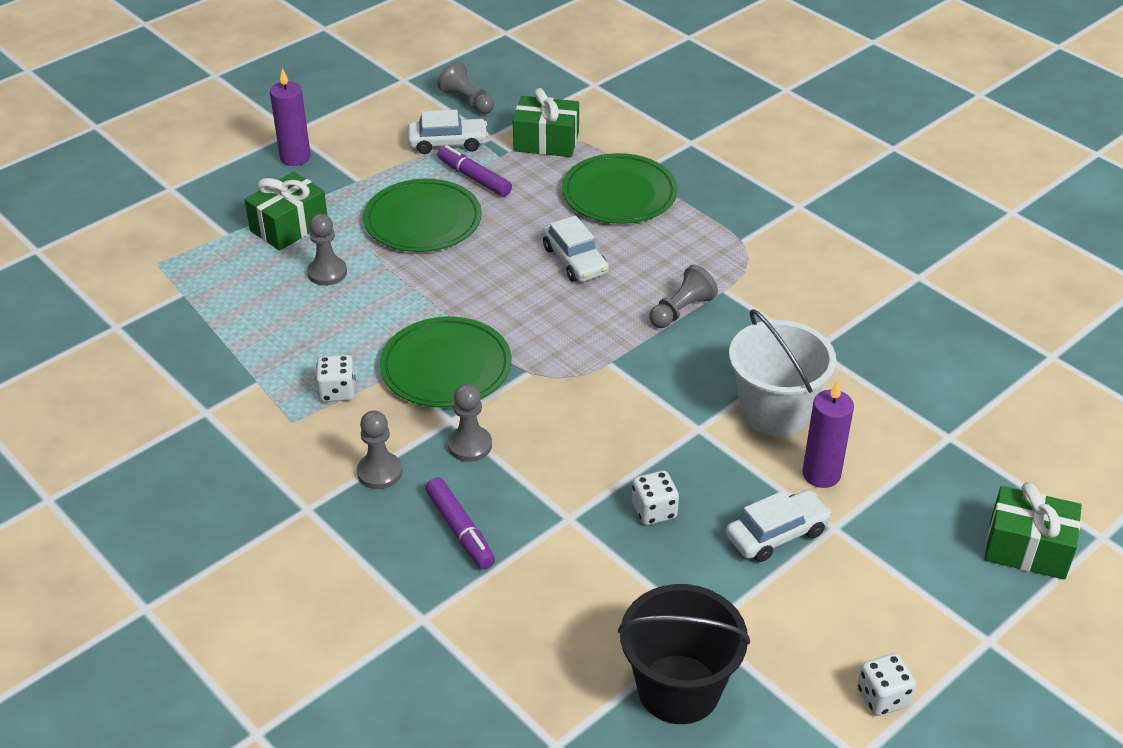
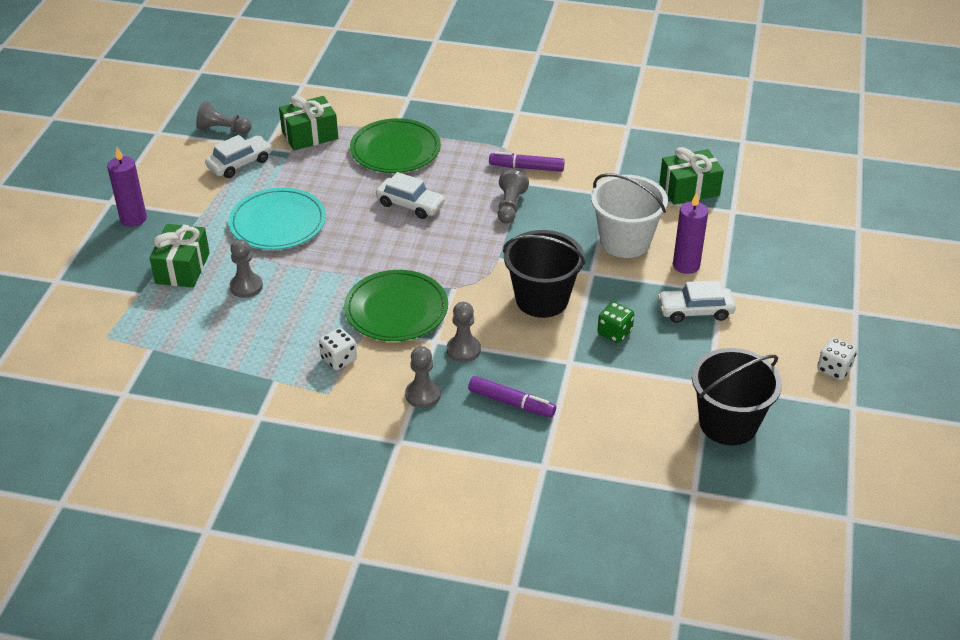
camera: 35 degrees left, 0 degrees up
green plate [363,179,482,252] -> turquoise plate [229,188,326,250]
purple marker [437,145,512,197] -> purple marker moved to [489,151,565,172]
white dice [632,471,679,525] -> green dice [597,302,634,343]
white car [726,490,832,562] -> white car turned 120 degrees counterclockwise [658,280,736,323]
green gift [984,482,1082,580] -> green gift moved to [659,147,724,205]
none -> black bucket [503,230,585,318]

